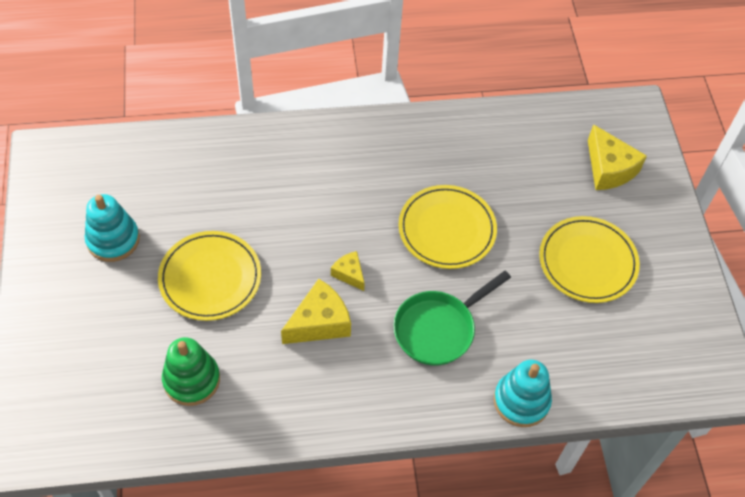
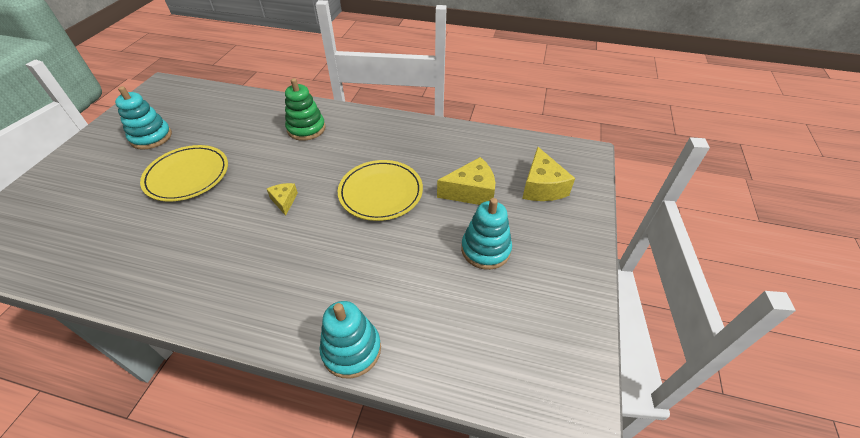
camera: 25 degrees right, 10 degrees down
green stacking toy [162,337,220,406] -> green stacking toy moved to [285,78,326,141]
yellow cheese [281,279,351,344] -> yellow cheese moved to [437,157,495,205]
green pan [393,271,511,366] -> none
yellow plate [539,216,640,303] -> turquoise stacking toy [461,198,512,270]

